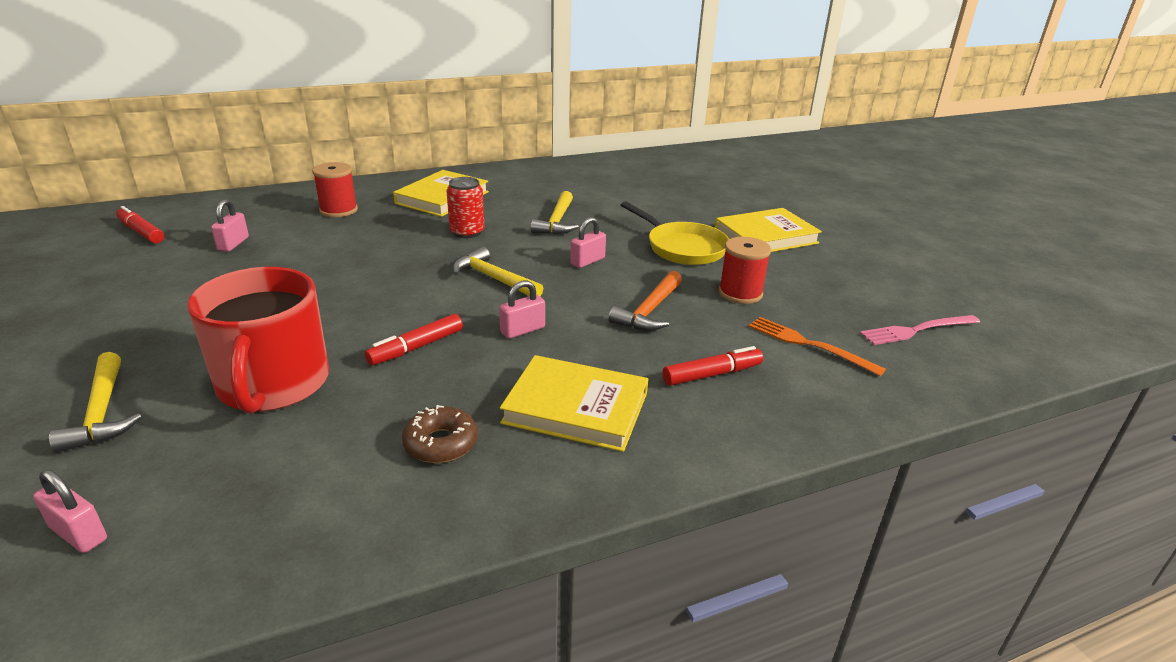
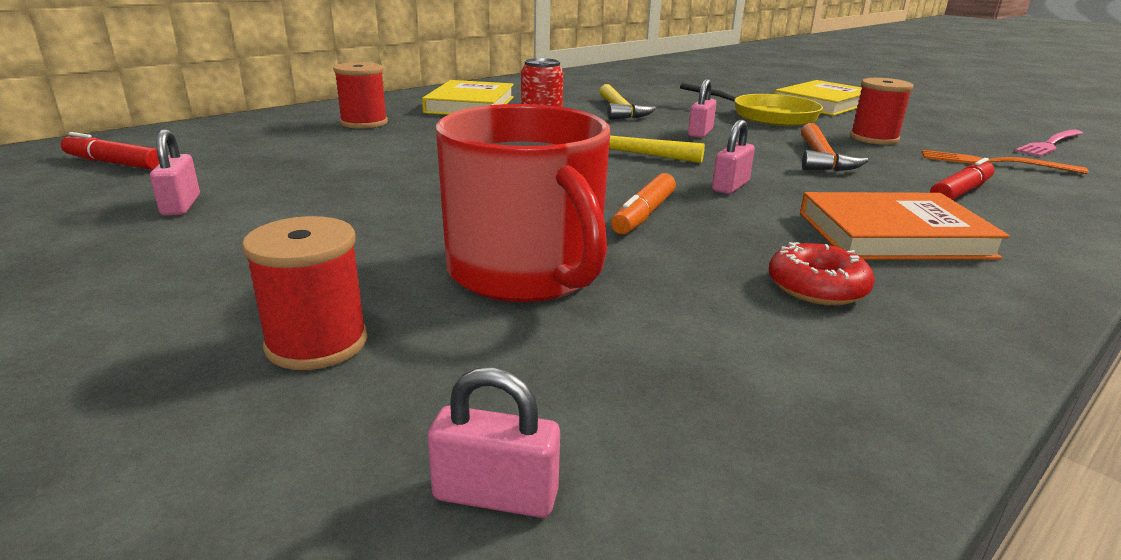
camera: 20 degrees left, 5 degrees down
yellow hammer [49,352,142,453] -> red spool [242,216,367,370]
pink padlock [211,199,249,252] -> pink padlock moved to [150,129,200,216]
red marker [365,314,463,366] -> orange marker [611,173,676,234]
brown donut [402,405,478,463] -> red donut [769,242,875,305]
yellow book [500,355,648,452] -> orange book [800,192,1010,260]

